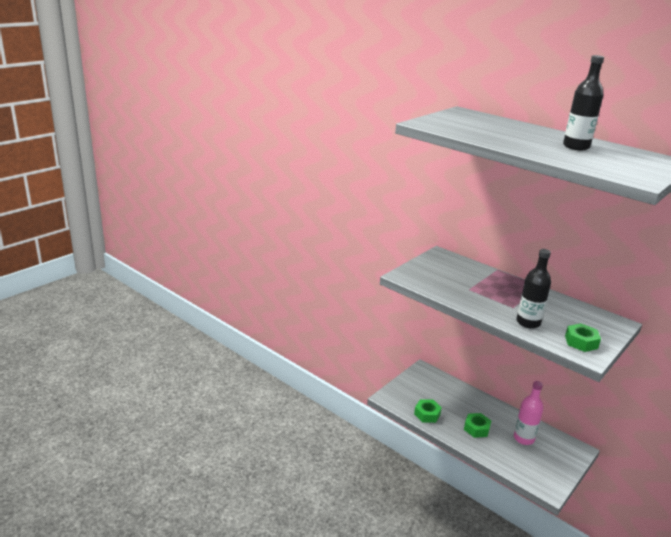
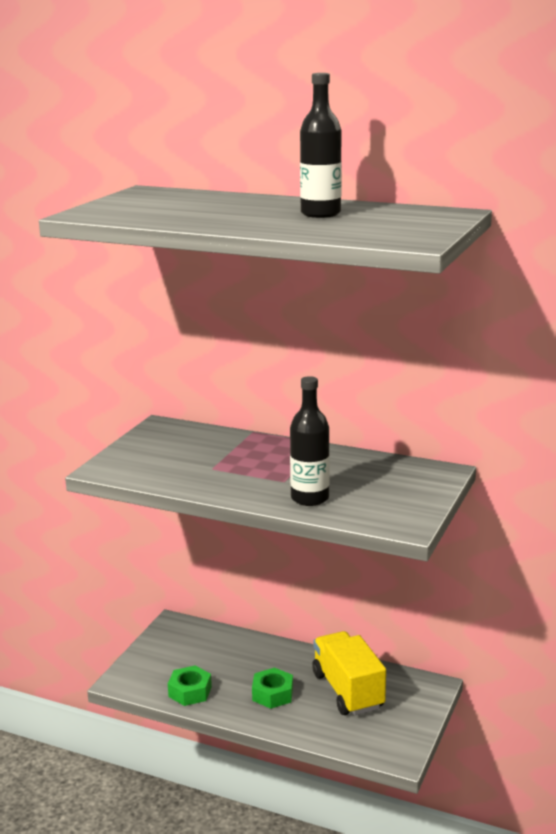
camera: 15 degrees left, 5 degrees down
pink bottle [514,381,543,445] -> yellow truck [312,631,386,715]
green nut [565,323,601,352] -> none

